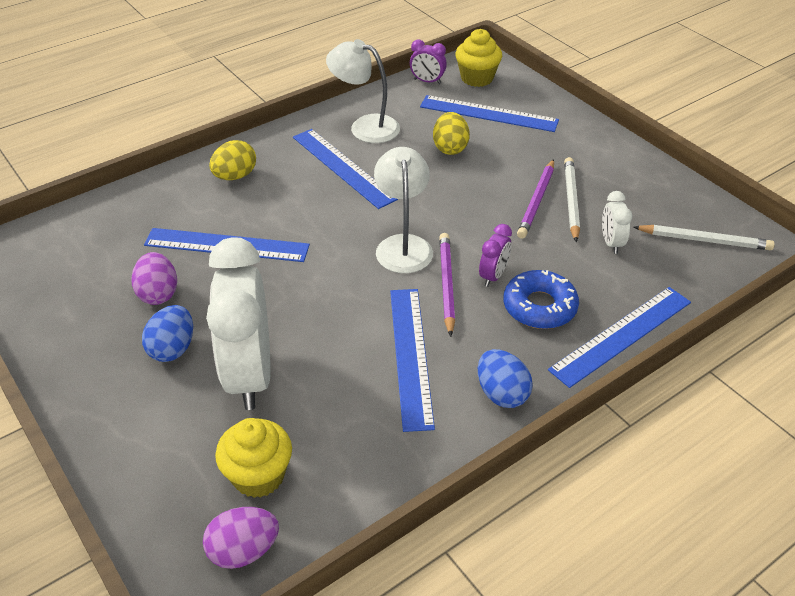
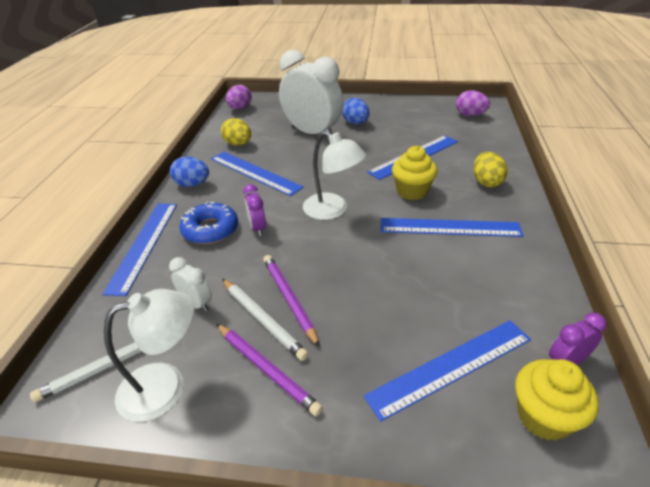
camera: 135 degrees right, 5 degrees down
purple egg [131,252,177,305] -> purple egg moved to [456,90,490,116]
yellow cupcake [215,418,292,498] -> yellow cupcake moved to [392,146,438,200]
white lamp [326,39,400,143] -> white lamp moved to [104,289,194,422]
yellow egg [433,112,470,155] -> yellow egg moved to [221,118,251,146]
purple pencil [439,233,455,337] -> purple pencil moved to [217,324,323,416]

